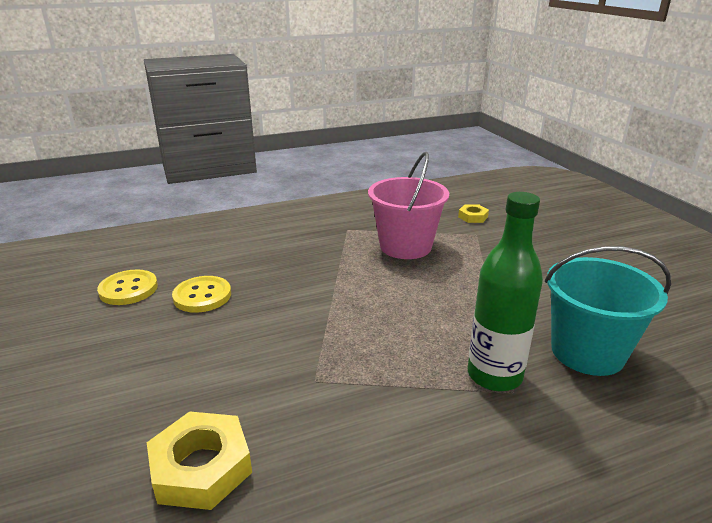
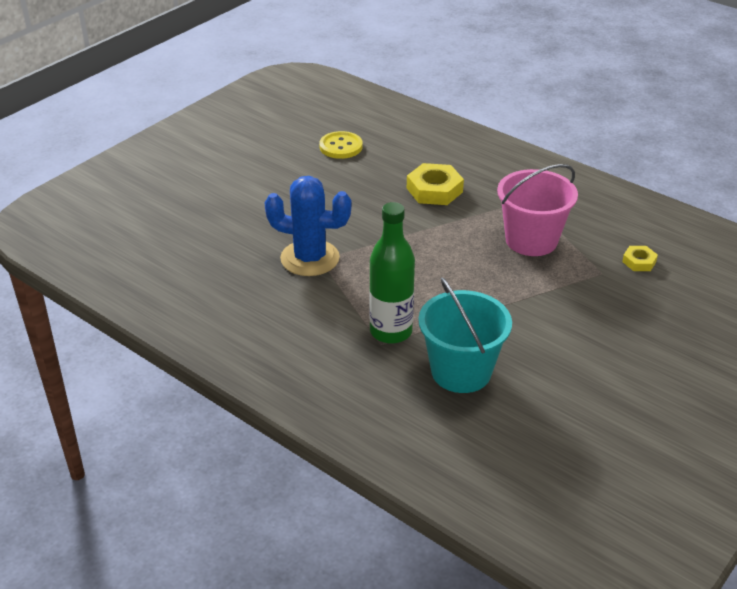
camera: 60 degrees right, 10 degrees up
yellow nut [147,411,252,510] -> yellow nut moved to [407,163,464,205]
yellow button [172,276,231,313] -> none
none -> blue cactus [265,176,352,276]

